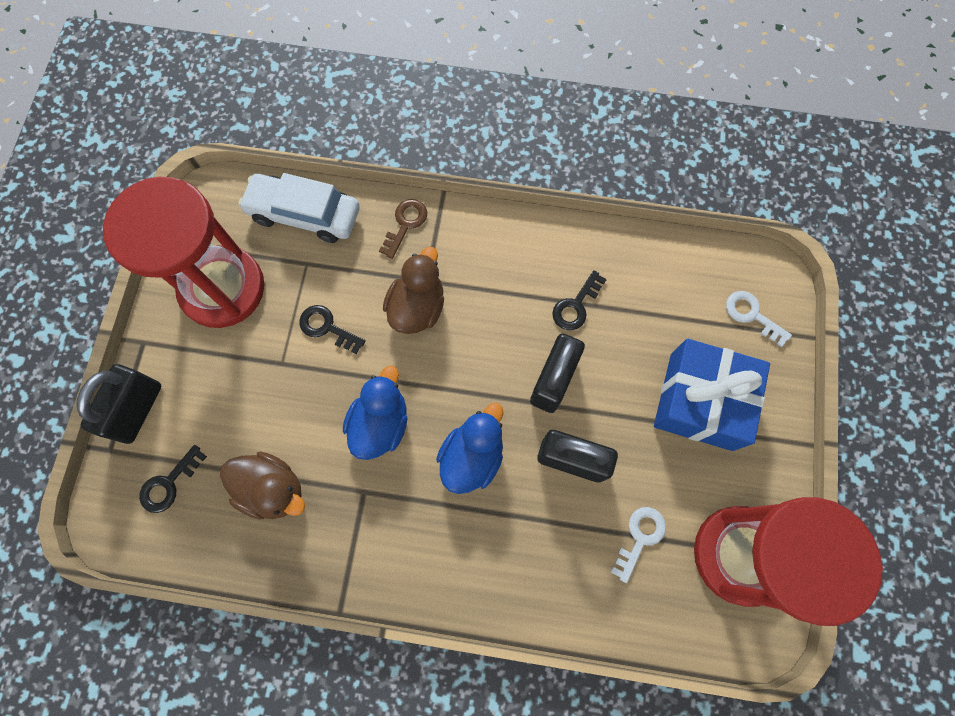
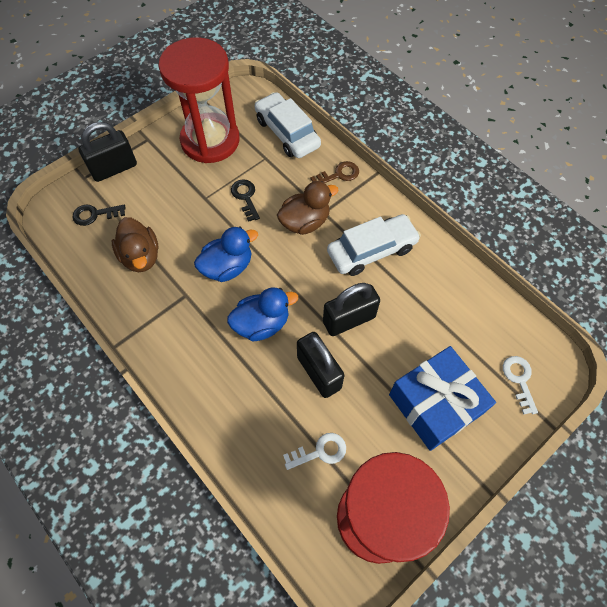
camera: 40 degrees right, 10 degrees down
black key [552,270,607,330] -> none
none -> white car [327,214,421,276]

